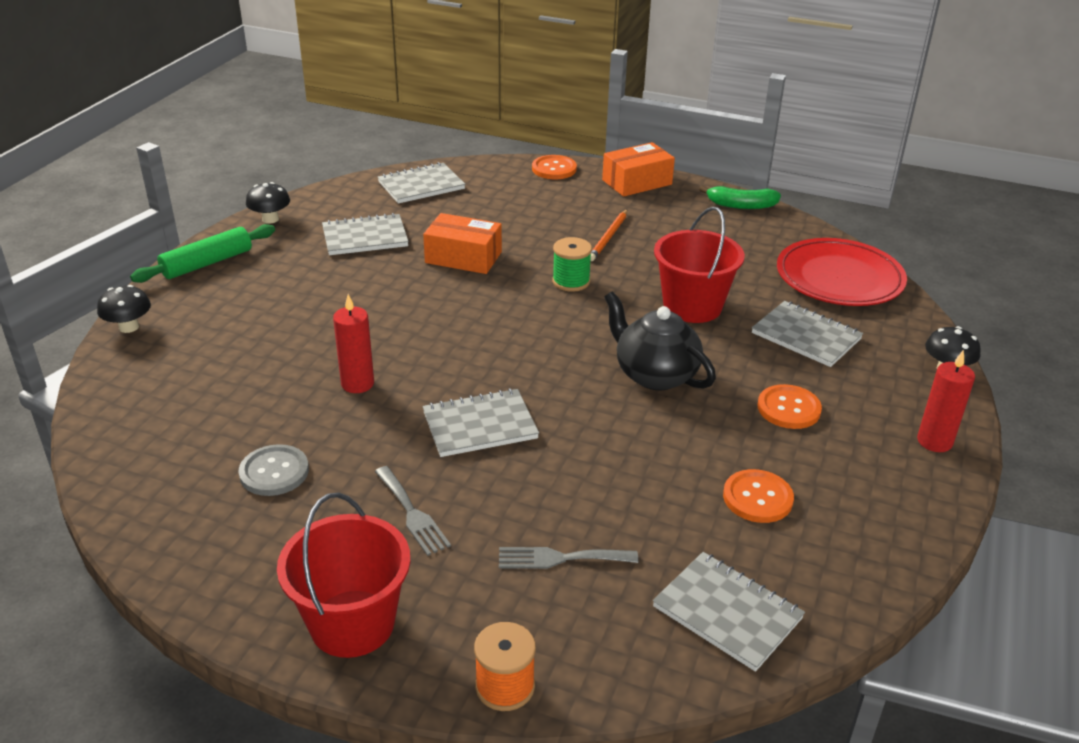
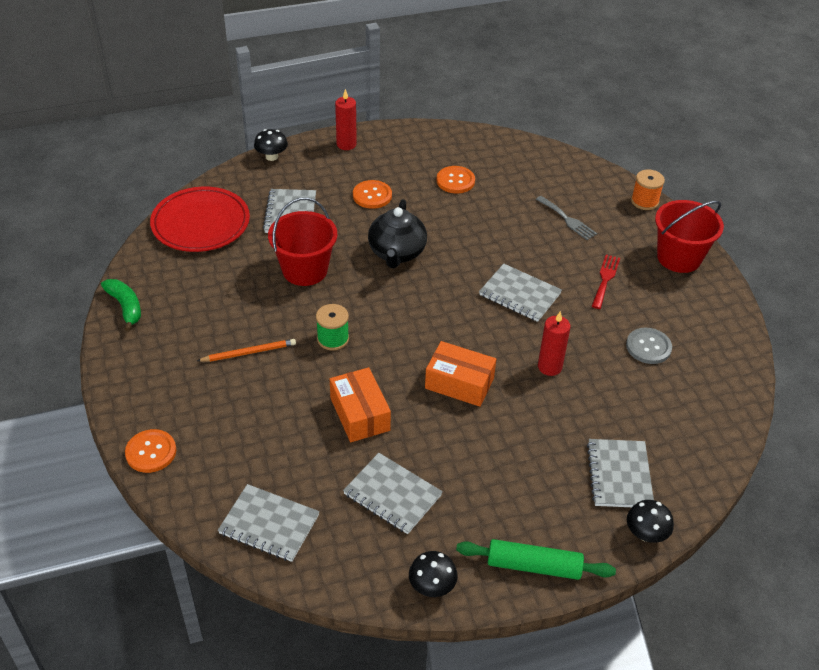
camera: 130 degrees left, 10 degrees up
grey fork [375,466,451,556] -> red fork [592,255,620,309]
orange box [602,142,675,197] -> orange box moved to [425,341,496,407]
grey notebook [653,552,805,672] -> grey notebook moved to [587,439,654,507]

